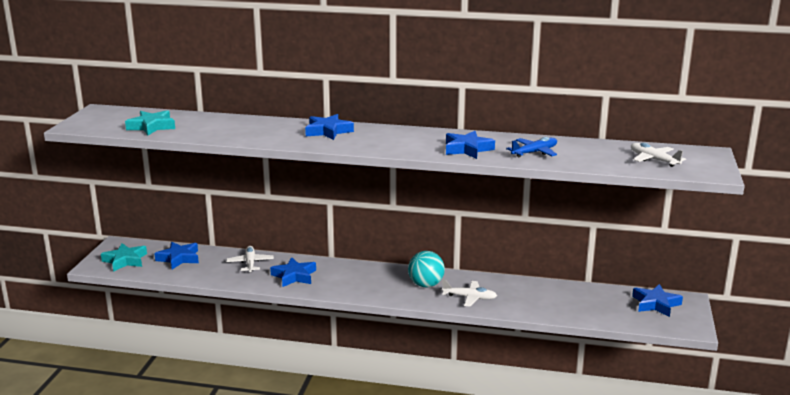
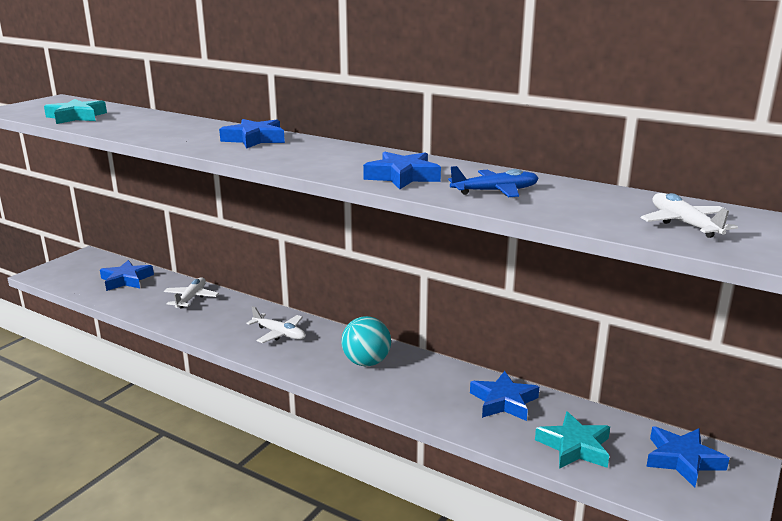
camera: 20 degrees right, 0 degrees up
turquoise star [101,243,147,272] -> turquoise star moved to [535,411,610,469]
blue star [270,257,316,287] -> blue star moved to [470,371,539,421]
white plane [442,279,497,307] -> white plane moved to [246,306,306,343]

